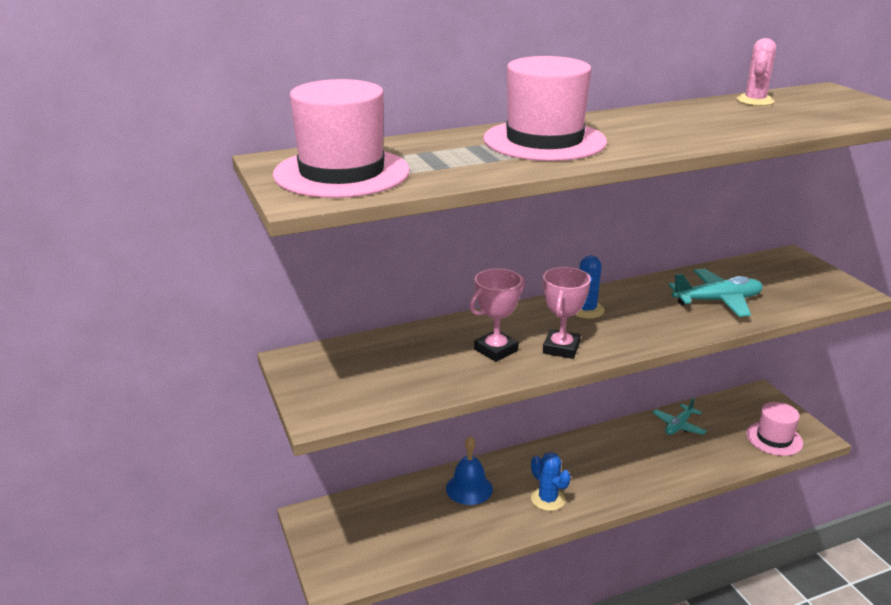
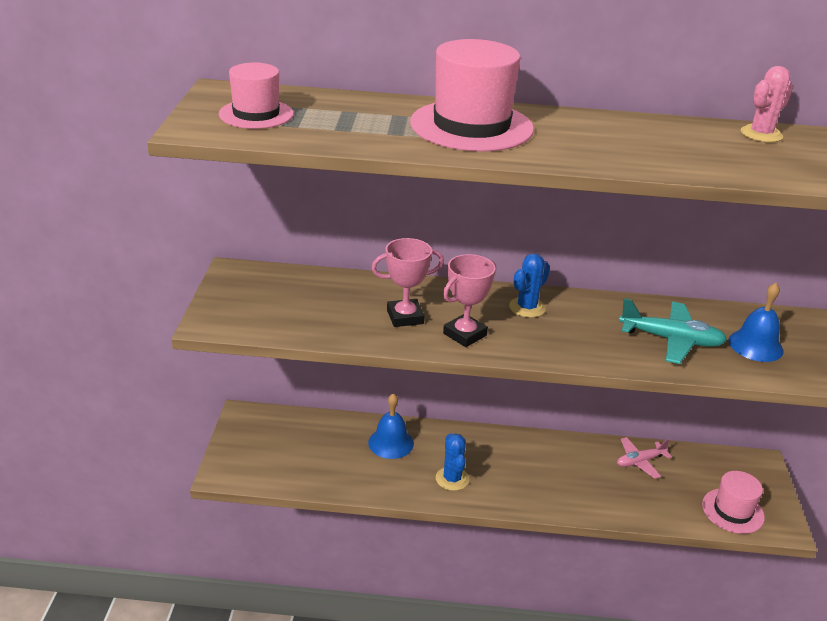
camera: 25 degrees right, 5 degrees up
pink hat [273,79,410,198] -> pink hat [219,63,294,129], size x0.60
turquoise plane [652,398,707,435] -> pink plane [617,437,672,479]
none -> blue bell [728,283,783,362]

